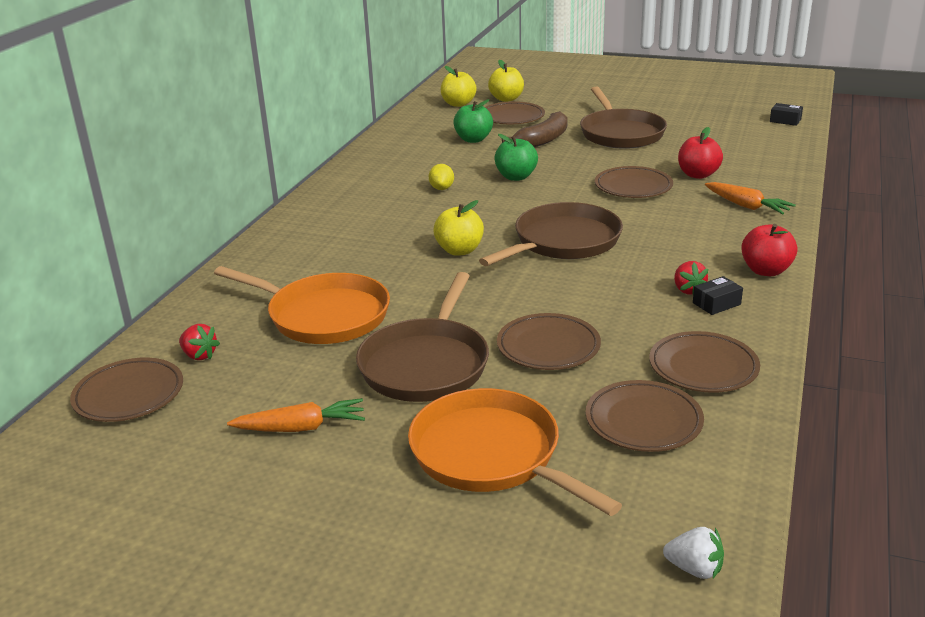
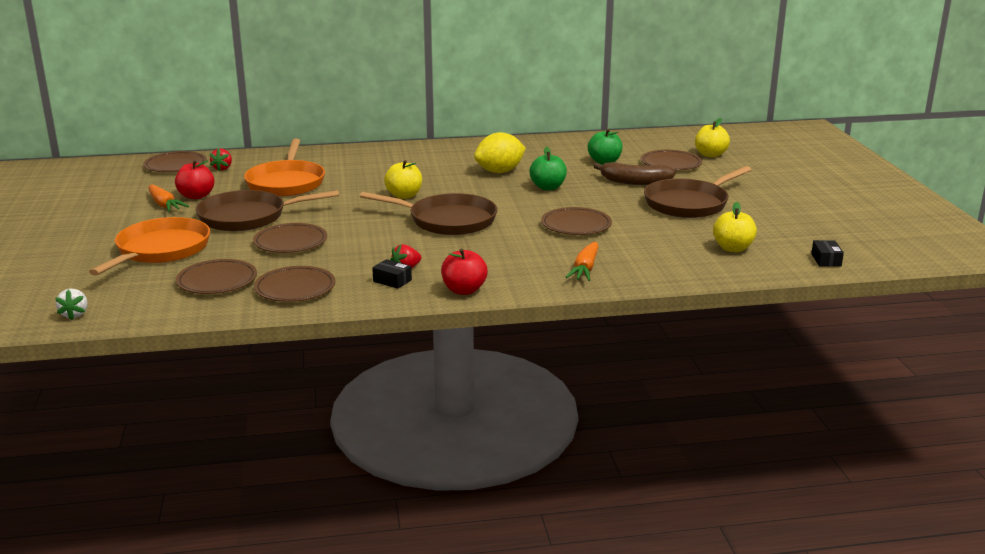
camera: 60 degrees right, 5 degrees down
yellow lemon [429,164,454,190] -> yellow lemon [474,132,526,173], size x1.93
yellow apple [441,66,477,107] -> yellow apple moved to [713,202,757,252]
red apple [678,127,723,179] -> red apple moved to [175,160,215,199]

